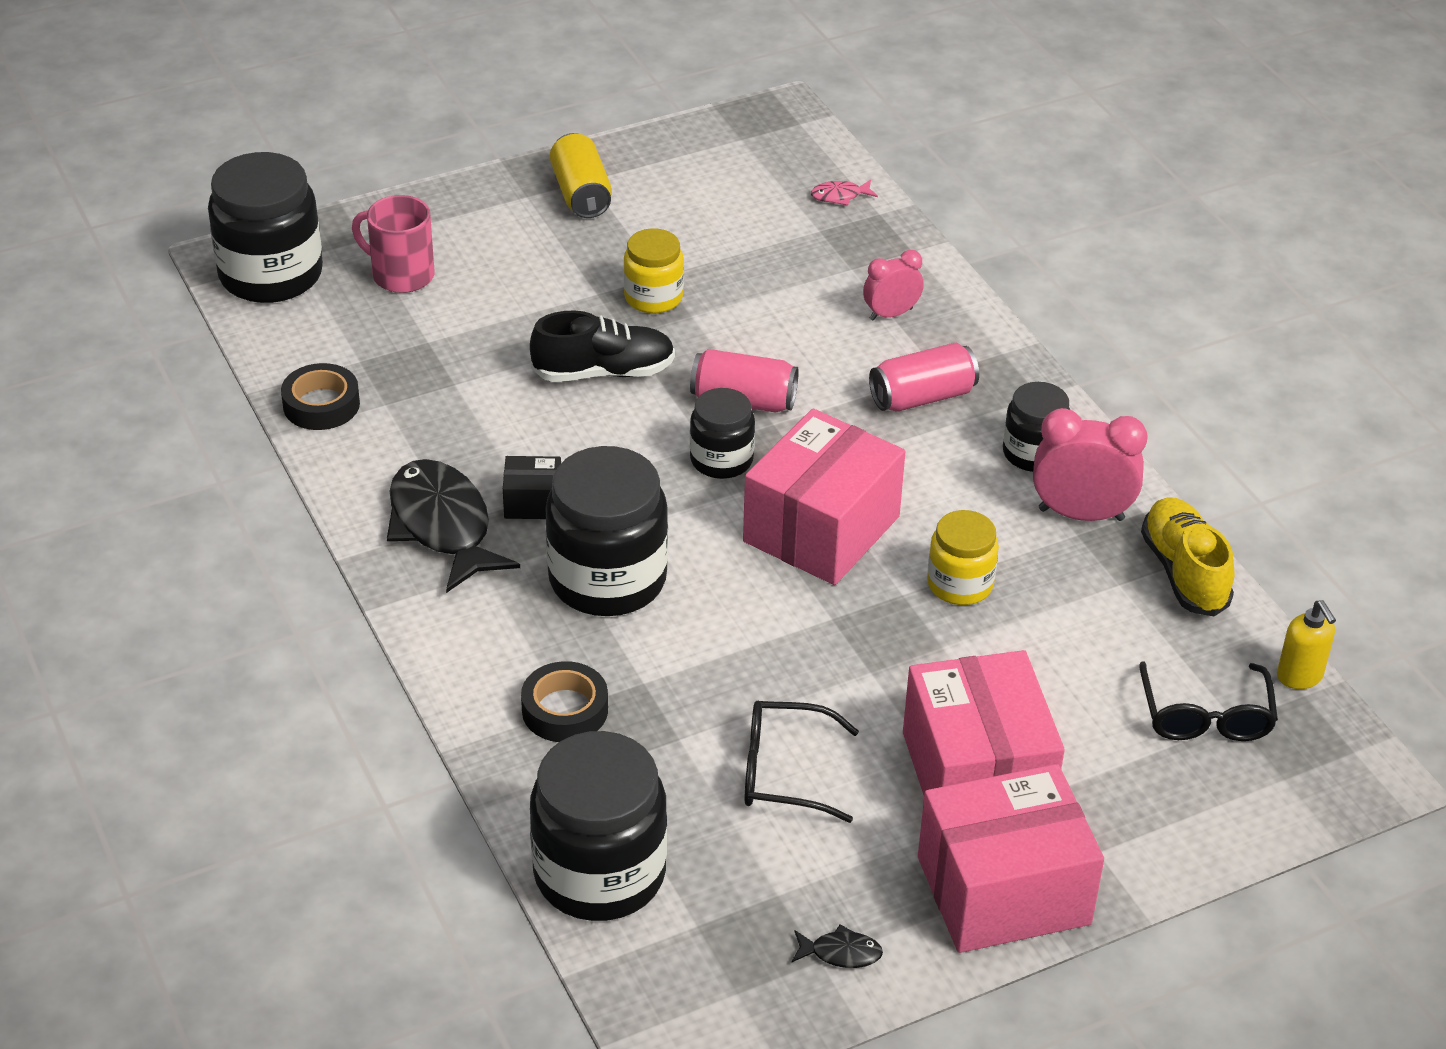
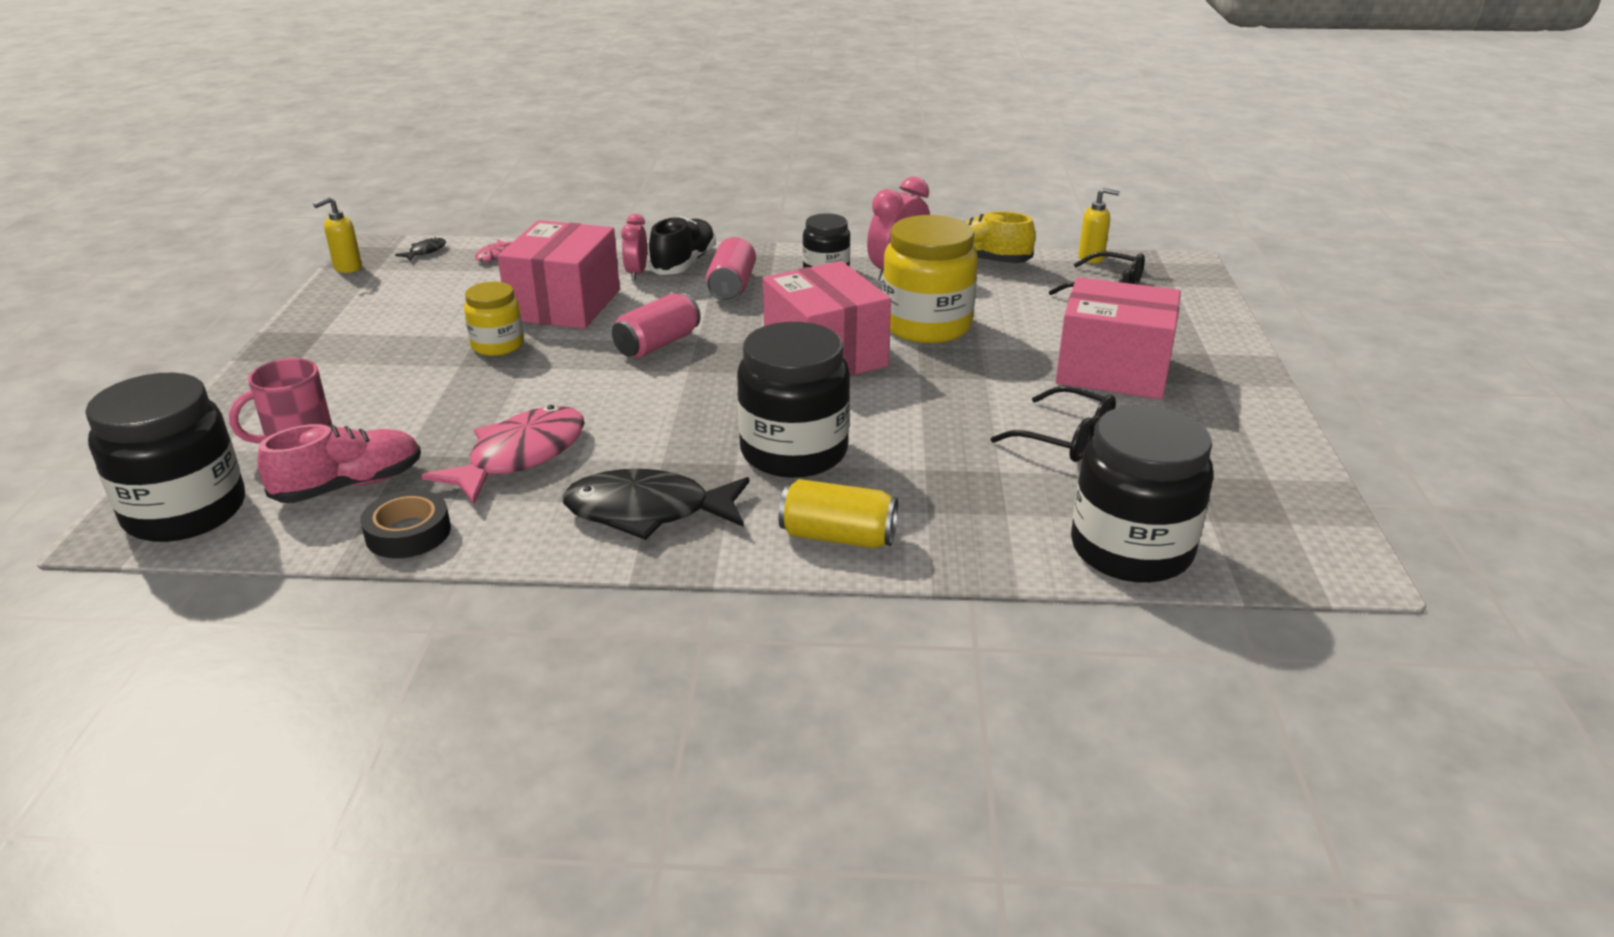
camera: 60 degrees left, 10 degrees down
black box [503,456,561,519] -> none
black tape [521,661,608,742] -> none
black shoe [530,310,675,382] -> black shoe moved to [648,216,716,275]
yellow can [550,133,612,218] -> yellow can moved to [779,479,898,548]
black jar [690,388,755,479] -> none
black glasses [744,700,859,823] -> black glasses turned 90 degrees counterclockwise [990,386,1116,462]
black fish [792,925,883,968] -> black fish moved to [395,237,446,261]
pink box [918,764,1104,953] -> pink box moved to [497,220,620,329]
yellow jar [927,510,999,605] -> yellow jar [882,215,978,343], size x1.77
none -> pink shoe [257,424,421,503]
none -> yellow soap dispenser [313,197,362,273]
none -> pink fish [421,405,585,504]

